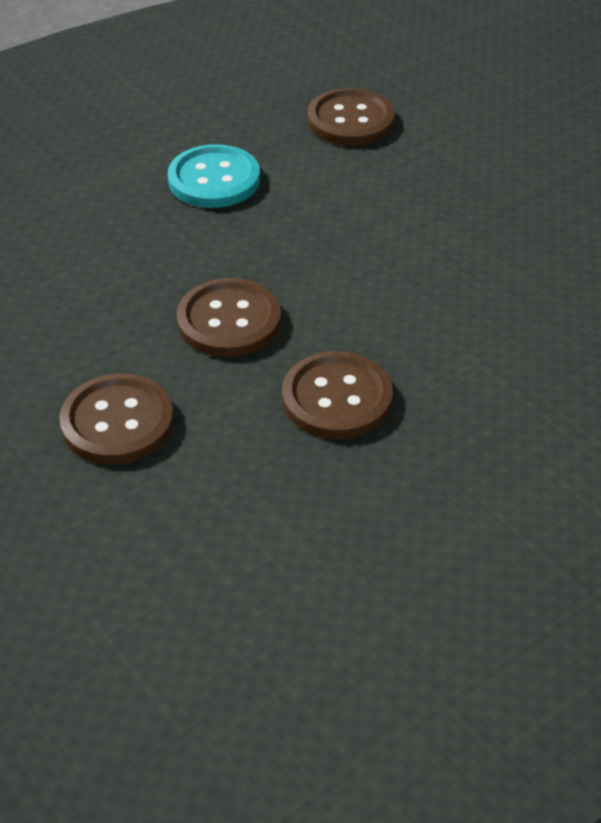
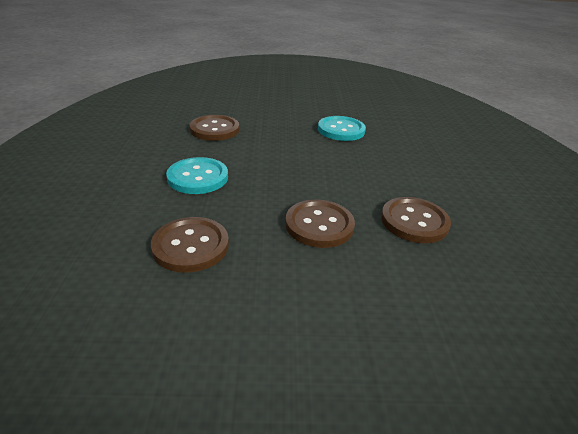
camera: 55 degrees left, 10 degrees down
brown button [59,374,174,464] -> brown button moved to [151,217,229,273]
none -> turquoise button [318,116,366,141]

